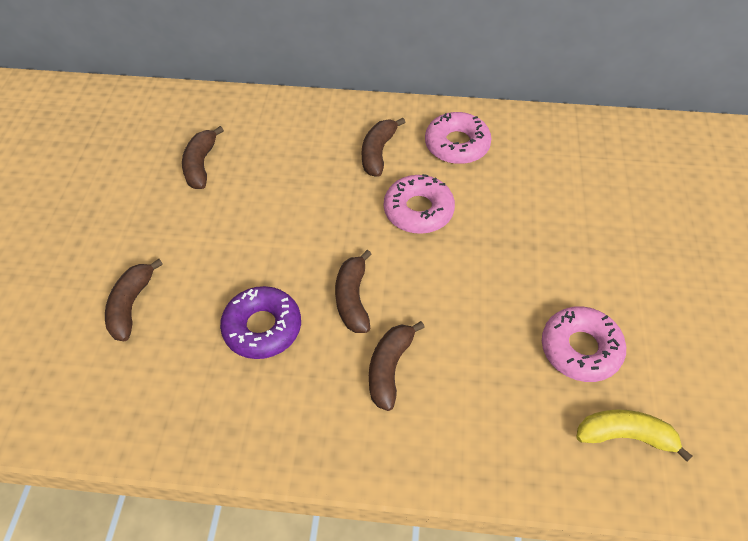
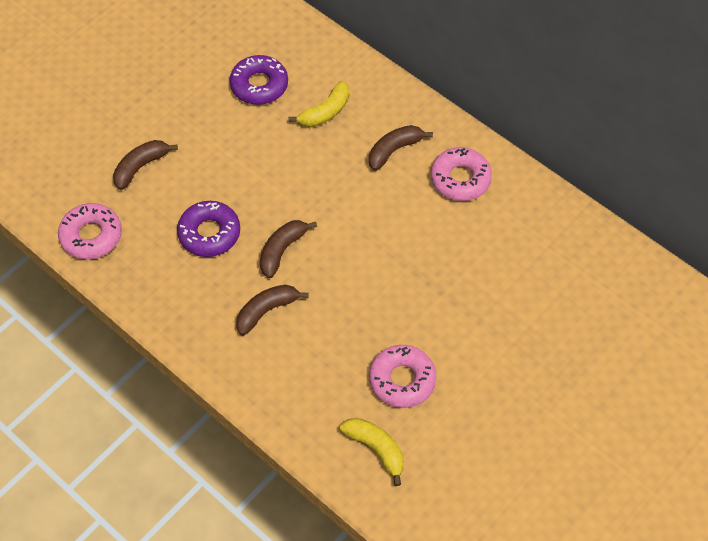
camera: 35 degrees right, 5 degrees up
brown banana [182,126,224,189] -> purple donut [230,55,288,105]
pink donut [384,174,455,234] -> pink donut moved to [58,203,122,260]
none -> yellow banana [288,81,349,127]

